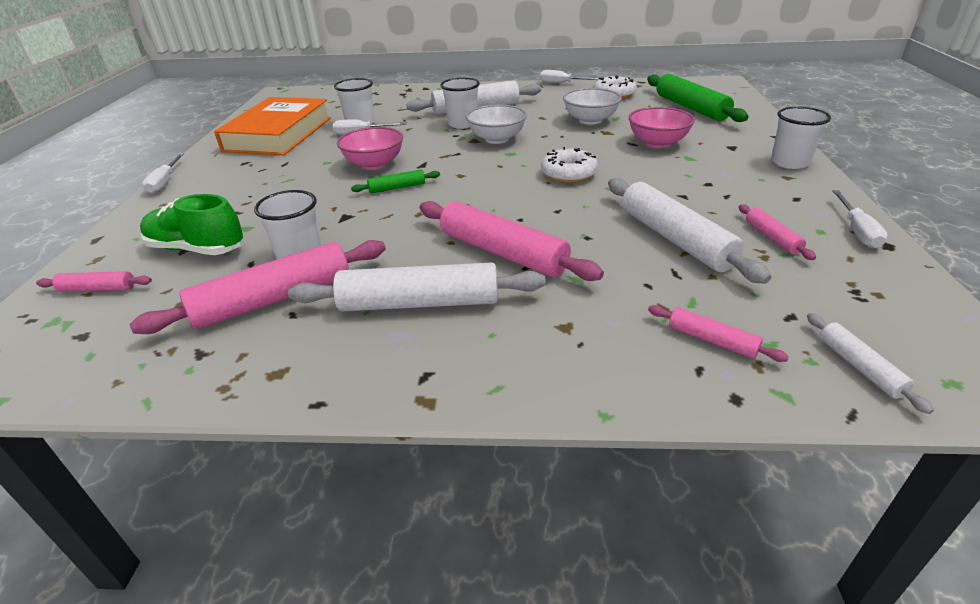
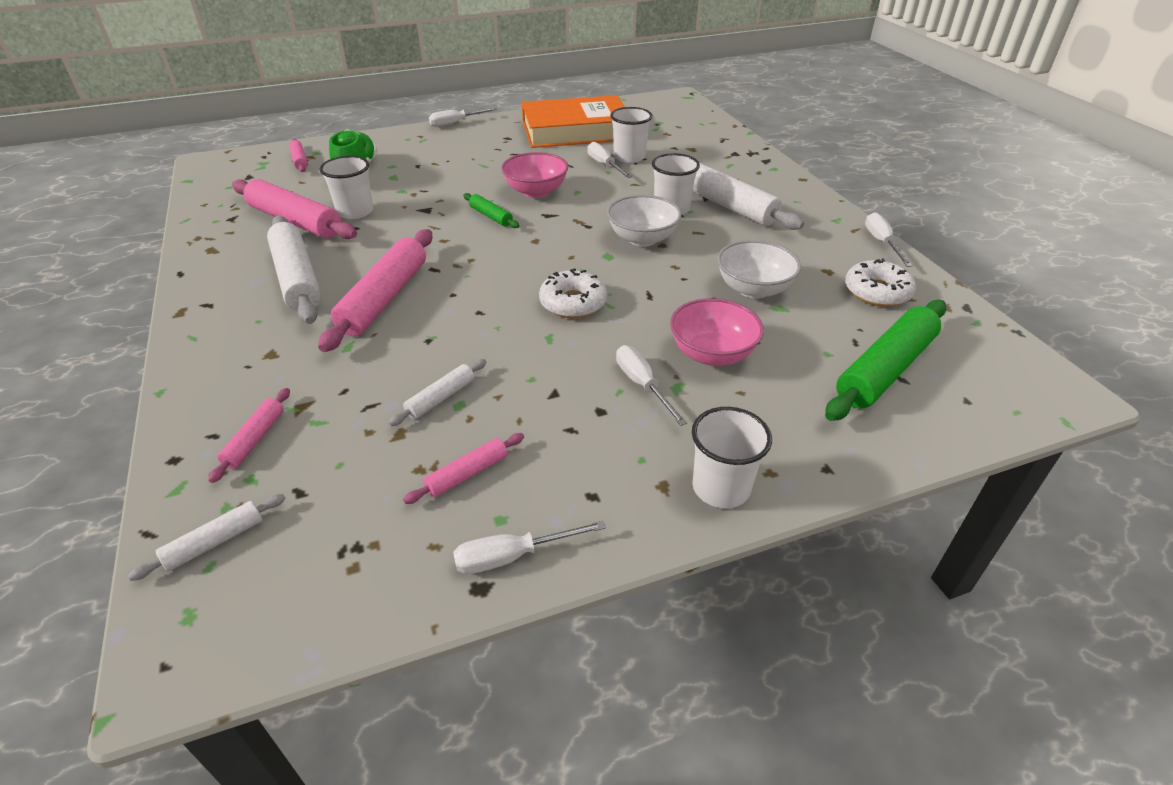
camera: 65 degrees right, 5 degrees up
white rolling pin [608,178,771,284] -> white rolling pin [388,359,486,426], size x0.49
none -> white screwdriver [616,345,687,426]

